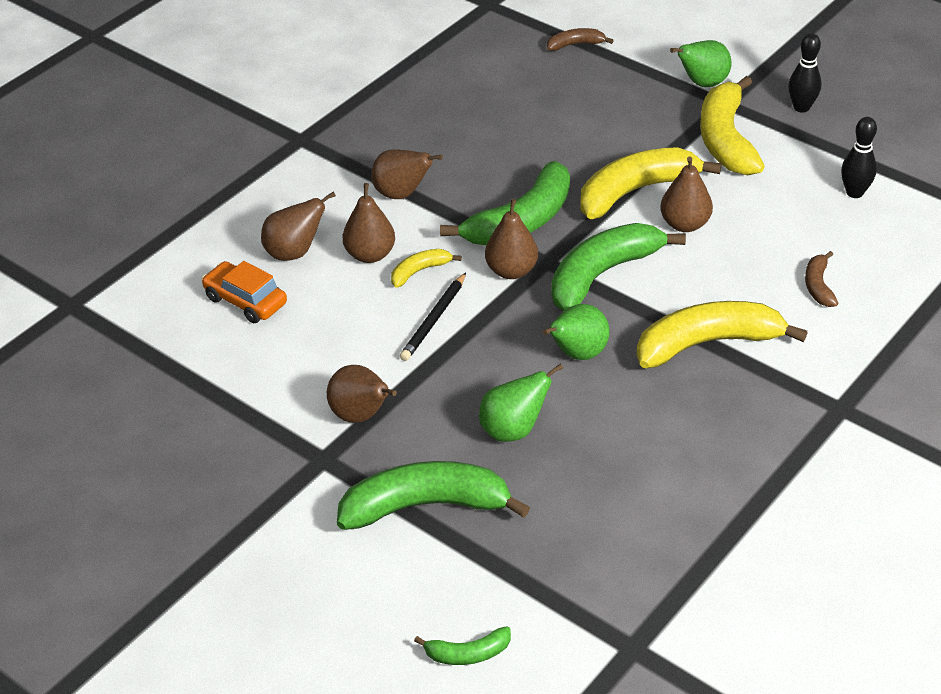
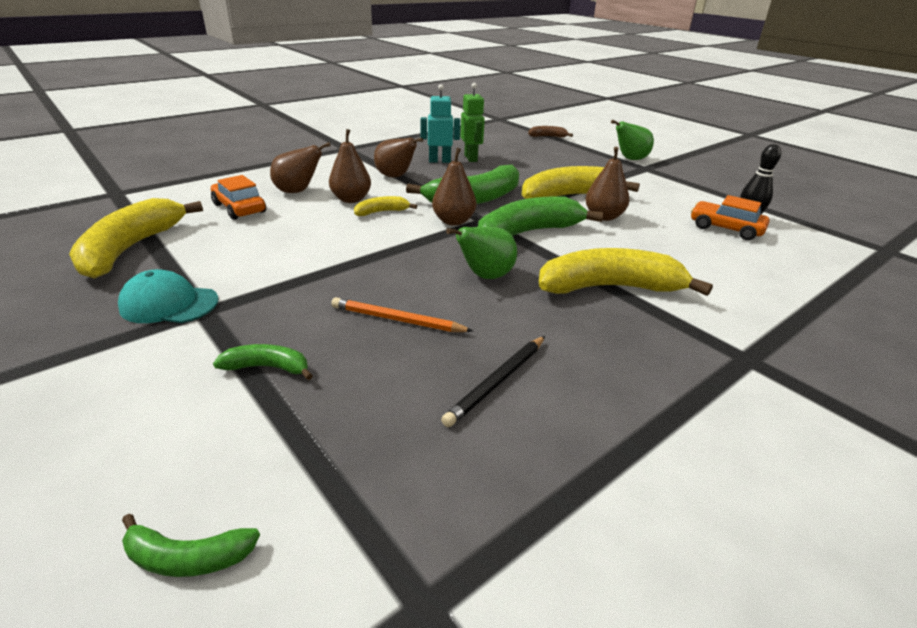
camera: 10 degrees right, 10 degrees down
brown pear [327,365,397,423] -> none
green banana [337,461,530,530] -> green banana [213,344,313,380], size x0.48
black pencil [400,273,466,361] -> black pencil moved to [441,336,545,427]
green pear [479,363,563,442] -> orange pencil [331,297,473,332]
yellow banana [700,76,765,175] -> yellow banana moved to [69,198,203,279]
black bowling pin [788,33,821,113] -> none
brown banana [805,251,838,307] -> none
none -> turquoise cap [118,269,219,323]
none -> turquoise robot [421,84,460,163]
none -> green robot [460,83,485,162]
none -> orange car [691,195,770,240]

